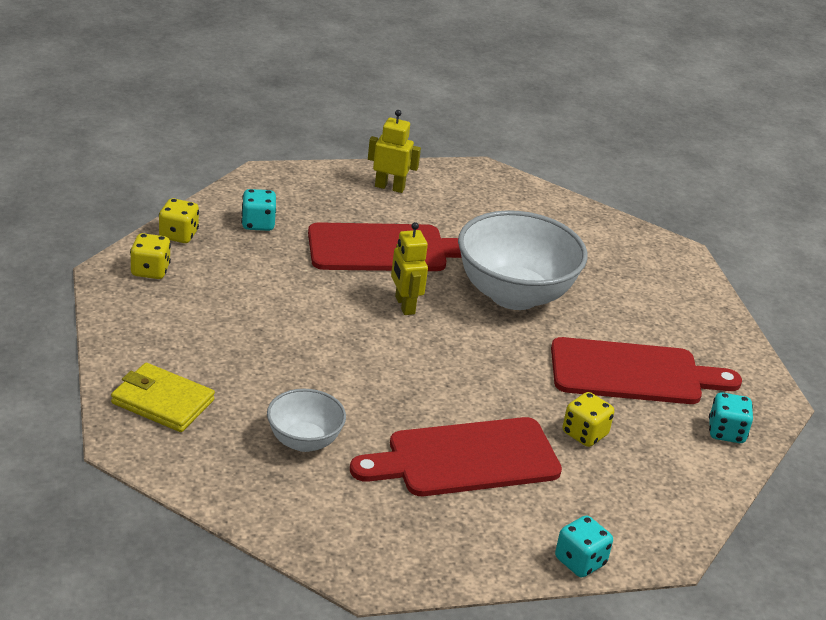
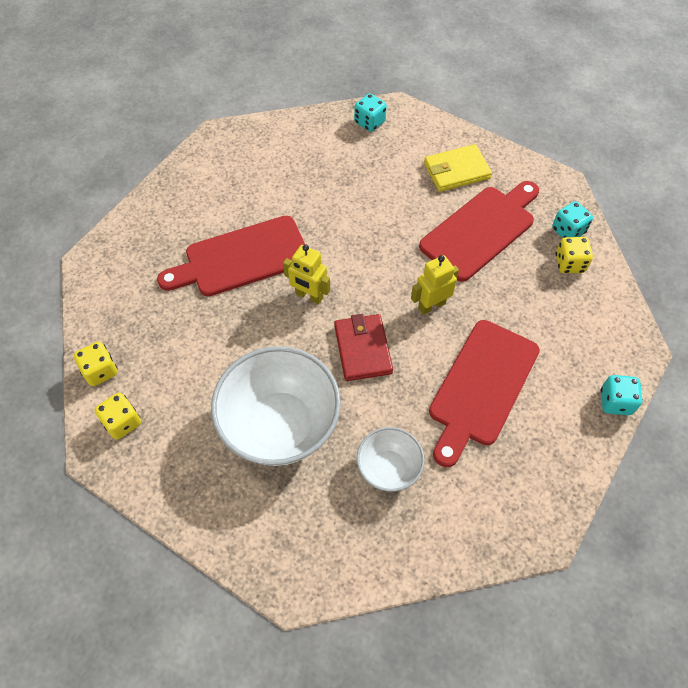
camera: 40 degrees left, 25 degrees up
yellow wallet [111,363,215,432] -> yellow wallet moved to [424,144,492,192]
turquoise dice [241,189,276,231] -> turquoise dice moved to [354,94,387,132]
red cutting board [308,222,462,271] -> red cutting board turned 150 degrees counterclockwise [157,216,305,296]
yellow robot [368,110,421,193] -> yellow robot moved to [411,255,459,315]
white bowl [458,210,588,310] -> white bowl moved to [211,346,341,466]
yellow dice [563,392,614,447] -> yellow dice moved to [555,237,593,273]
none -> red wallet [334,314,393,381]

